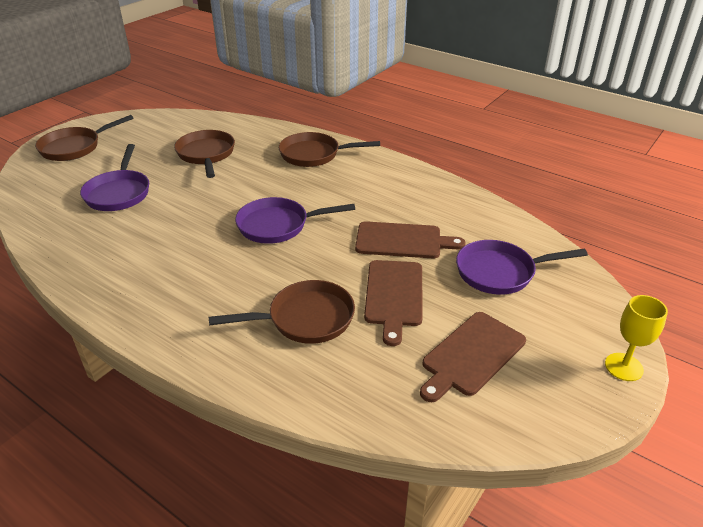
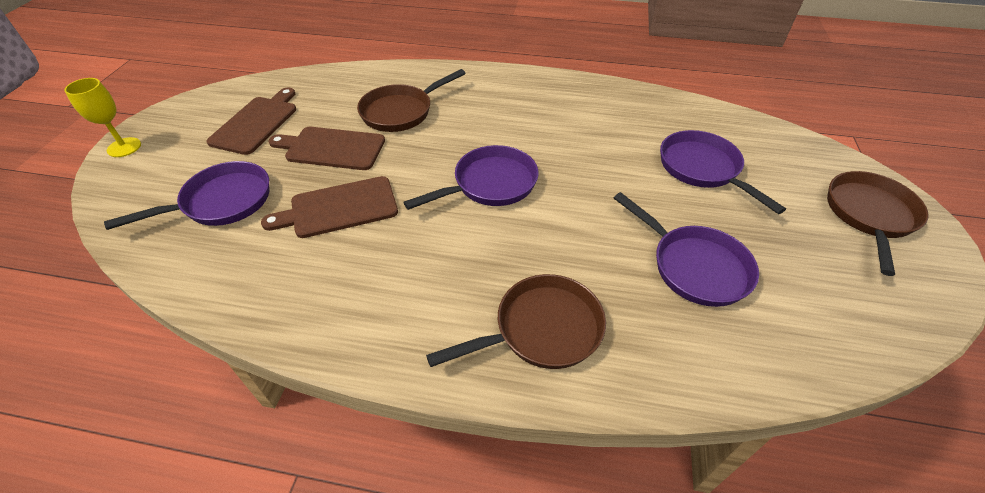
camera: 155 degrees right, 10 degrees up
brown pan [174,130,235,178] -> purple pan [614,192,759,307]
brown cutting board [364,260,423,346] -> brown cutting board turned 60 degrees counterclockwise [269,127,385,170]

